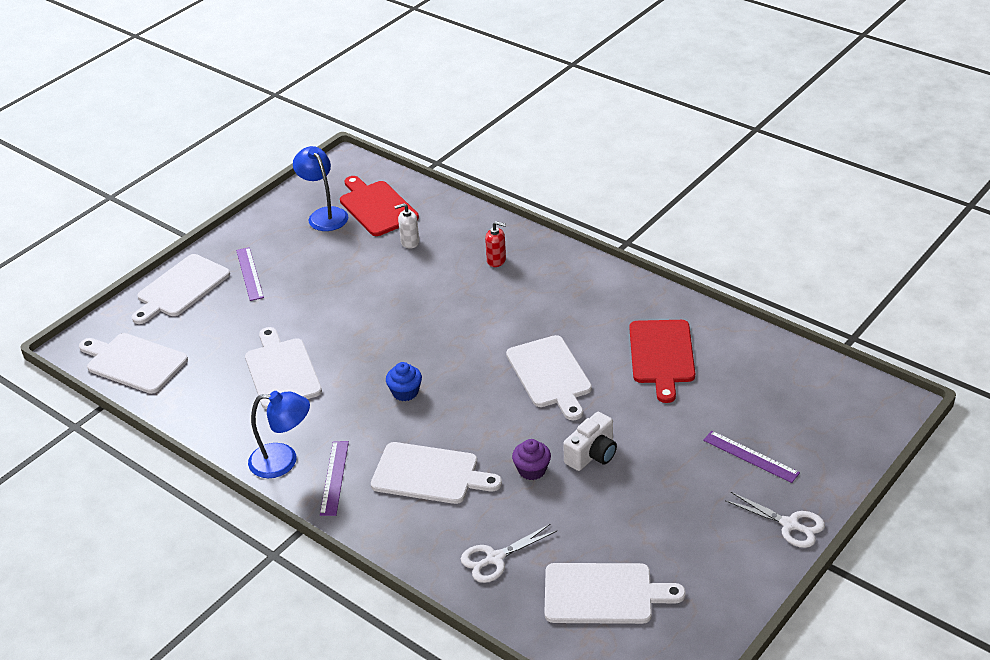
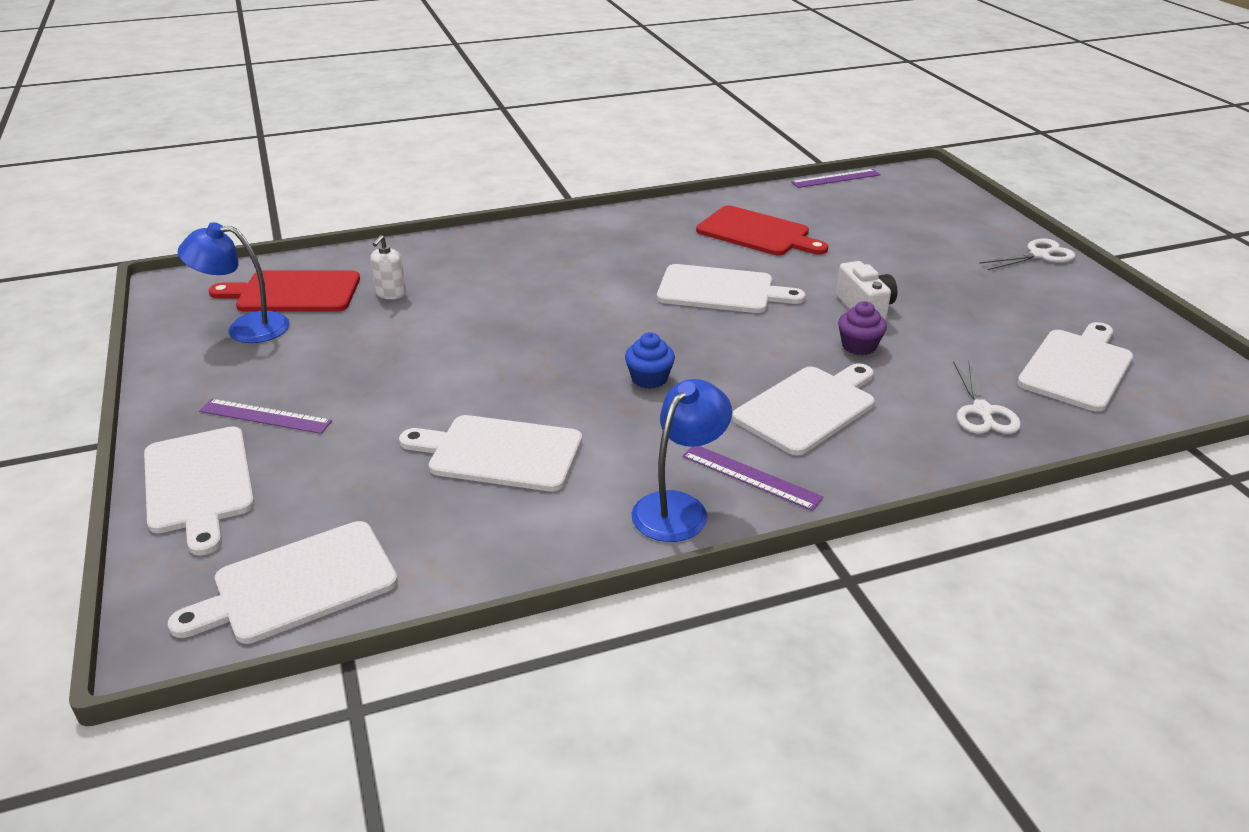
camera: 60 degrees left, 5 degrees down
red soap dispenser [485,221,506,267] -> none
purple ruler [703,431,800,483] -> purple ruler moved to [791,169,881,188]

